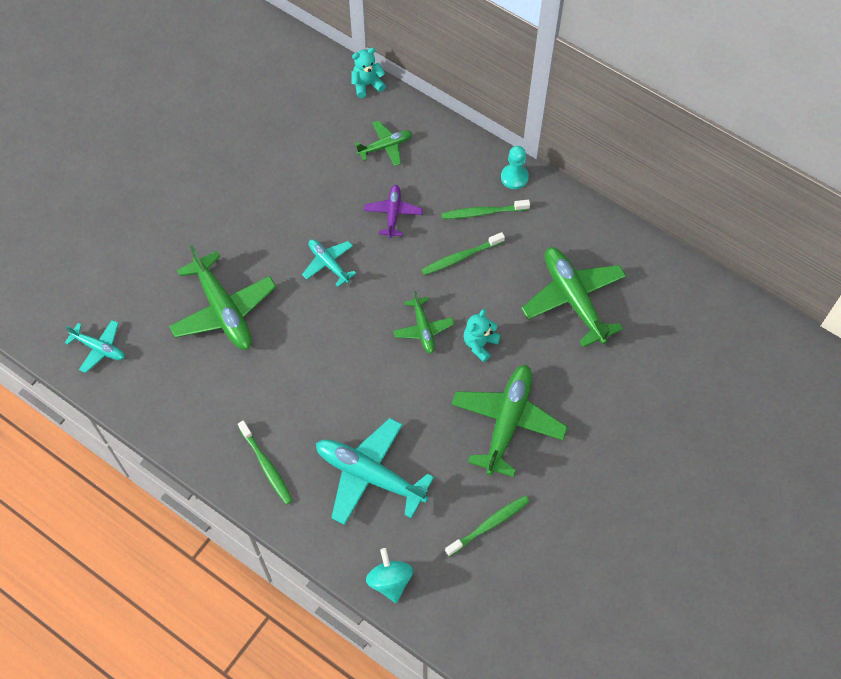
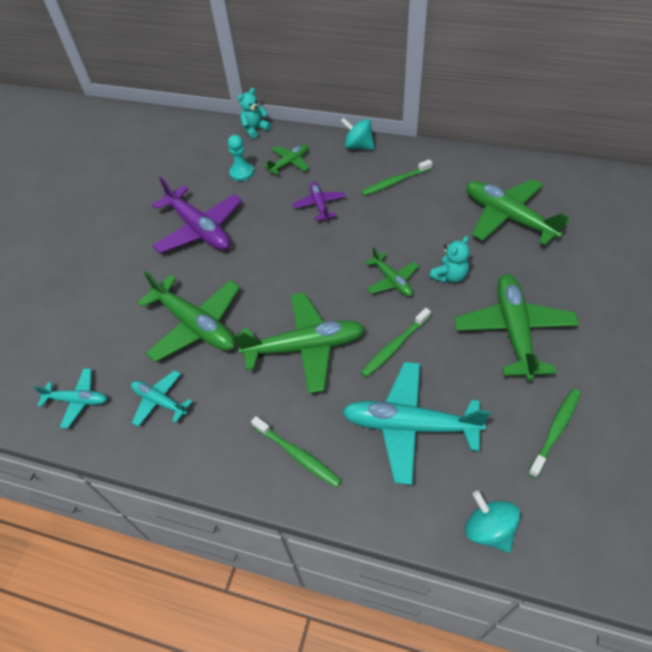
camera: 15 degrees left, 10 degrees down
turquoise plane [302,239,356,287] -> turquoise plane moved to [131,370,193,427]
green toothbrush [421,232,505,275] -> green toothbrush moved to [360,308,431,377]
turquoise teddy bear [463,309,500,362] -> turquoise teddy bear turned 150 degrees counterclockwise [430,236,470,283]
turquoise pawn [501,146,529,189] -> turquoise pawn moved to [228,135,254,181]
none -> purple plane [152,177,242,253]
none -> green plane [234,292,365,394]
none -> turquoise spinning top [341,118,375,150]

